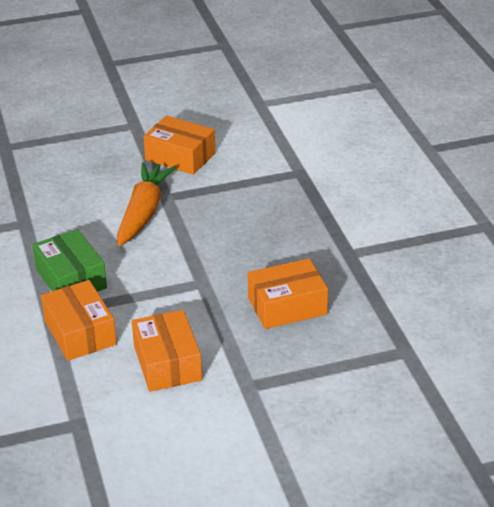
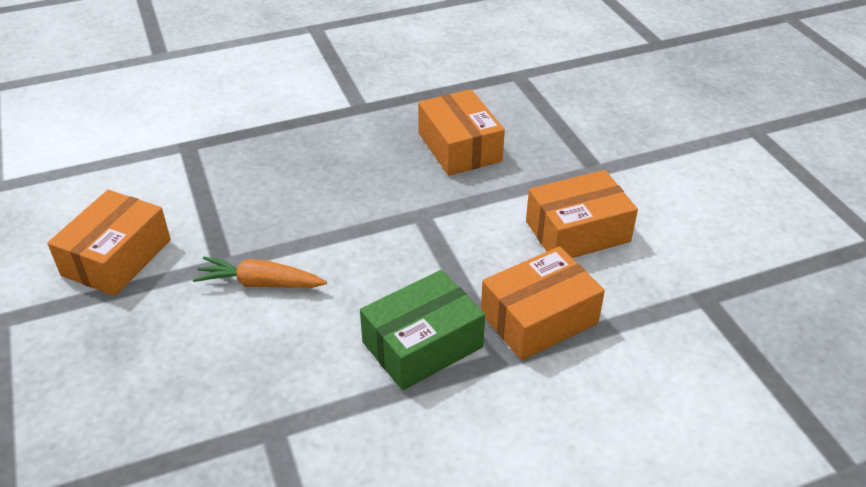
camera: 95 degrees left, 5 degrees up
orange carrot [117,162,177,246] -> orange carrot [193,256,327,288], size x0.63

